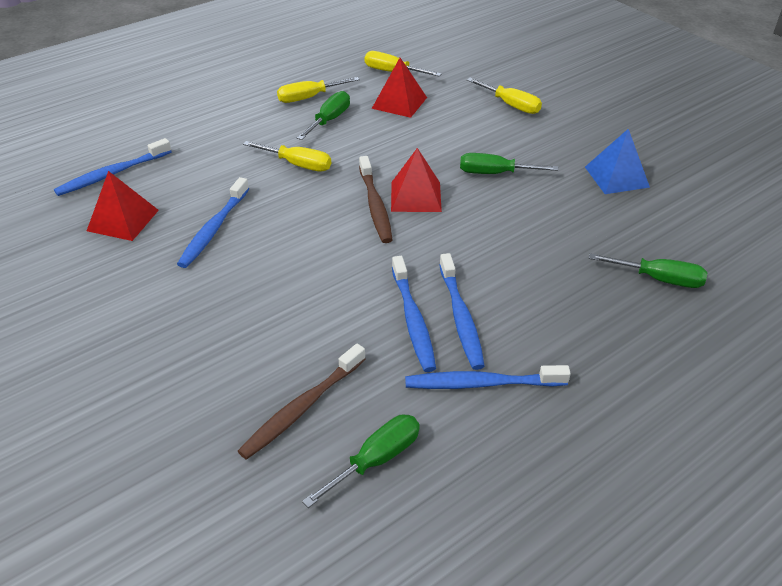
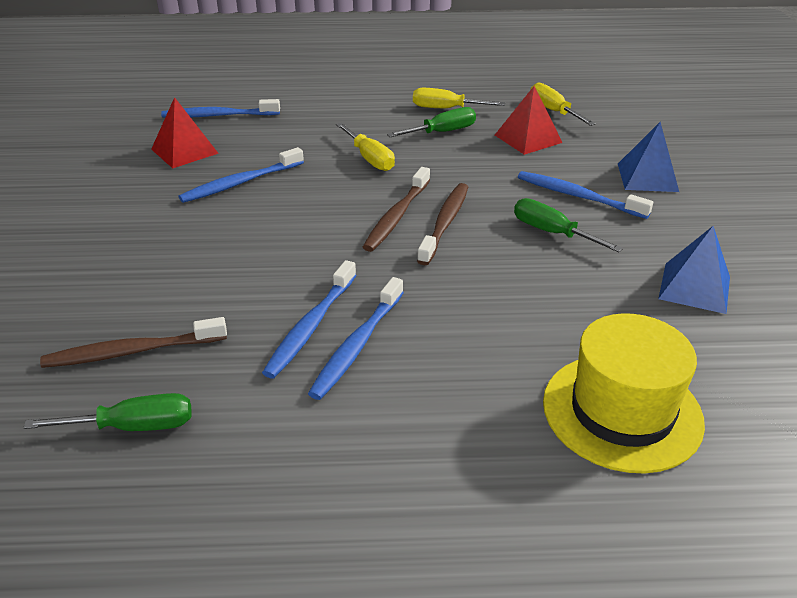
camera: 35 degrees right, 5 degrees down
red pyramid [391,148,442,212] -> brown toothbrush [417,183,468,265]
blue toothbrush [405,365,571,389] -> blue toothbrush moved to [518,171,653,219]
yellow screwdriver [467,78,542,114] -> blue pyramid [618,122,679,192]
green screwdriver [589,253,707,288] -> yellow hat [543,313,705,473]

